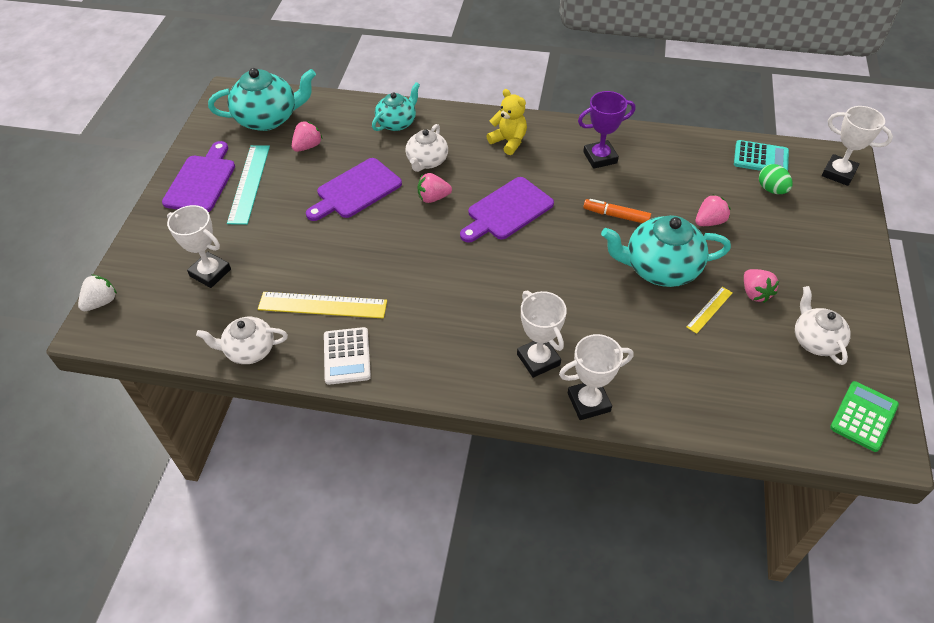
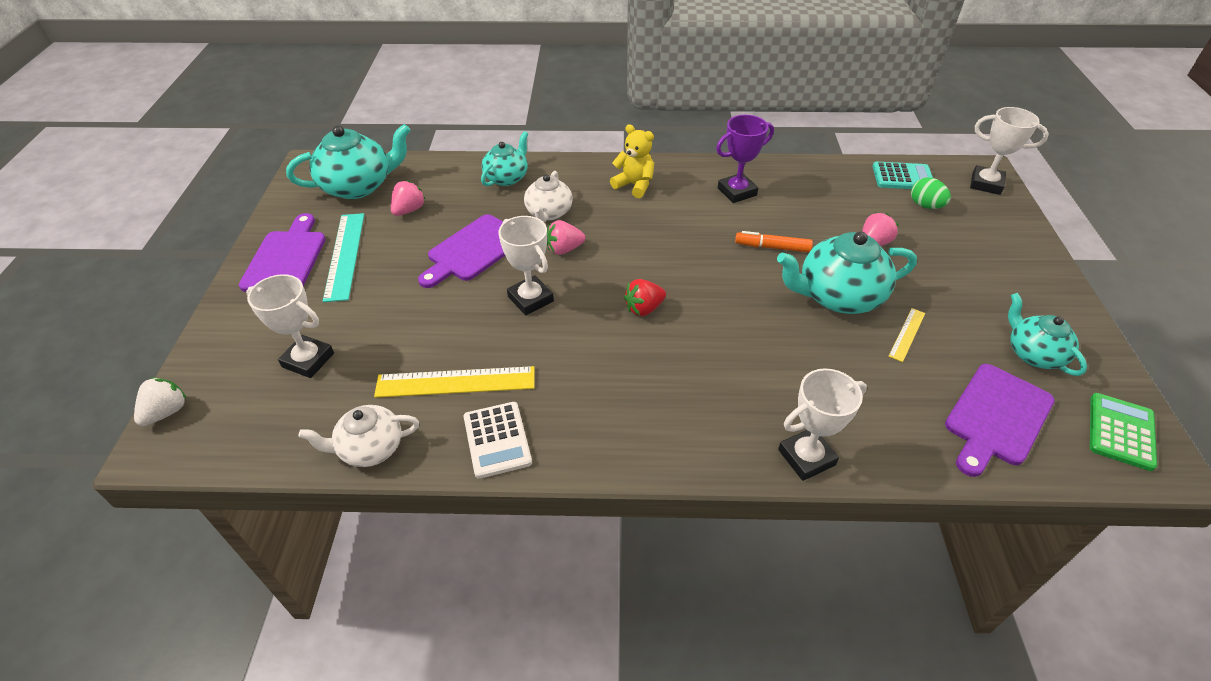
camera: 10 degrees left, 5 degrees down
purple cutting board [460,177,554,243] -> purple cutting board moved to [945,364,1055,477]
white trophy [517,291,567,378] -> white trophy moved to [498,216,554,315]
pink strawberry [744,269,780,303] -> none
white teapot [795,286,851,365] -> turquoise teapot [1008,293,1087,376]
none -> red strawberry [624,279,666,316]

